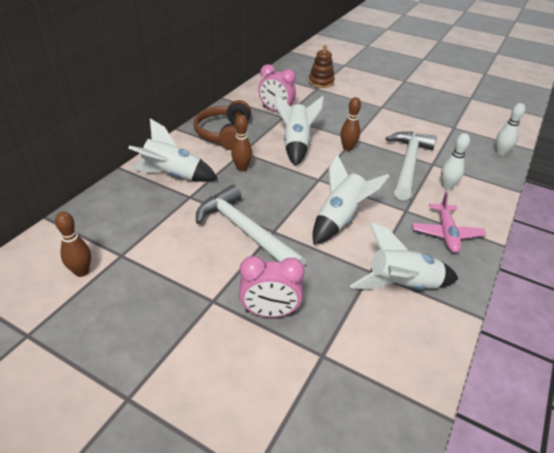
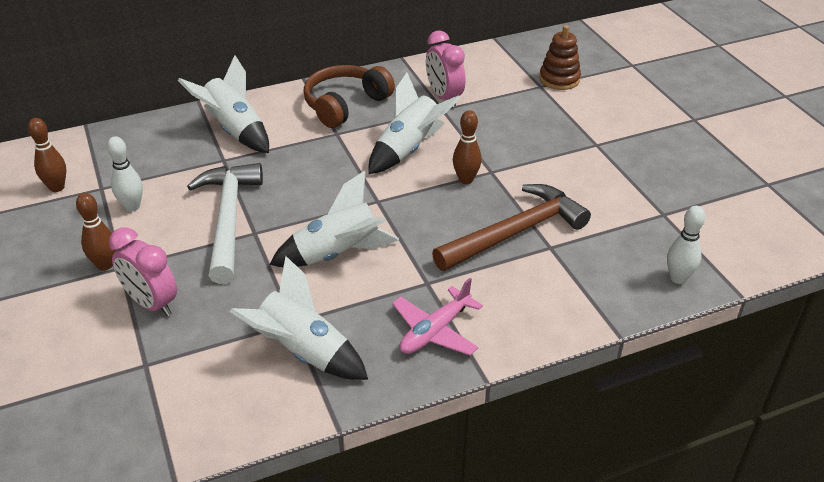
camera: 40 degrees right, 0 degrees up
brown bowling pin [231,115,252,171] -> brown bowling pin moved to [76,193,116,270]
white hammer [386,132,437,201] -> brown hammer [432,184,591,271]
white bowling pin [441,133,470,190] -> white bowling pin moved to [107,136,143,212]

